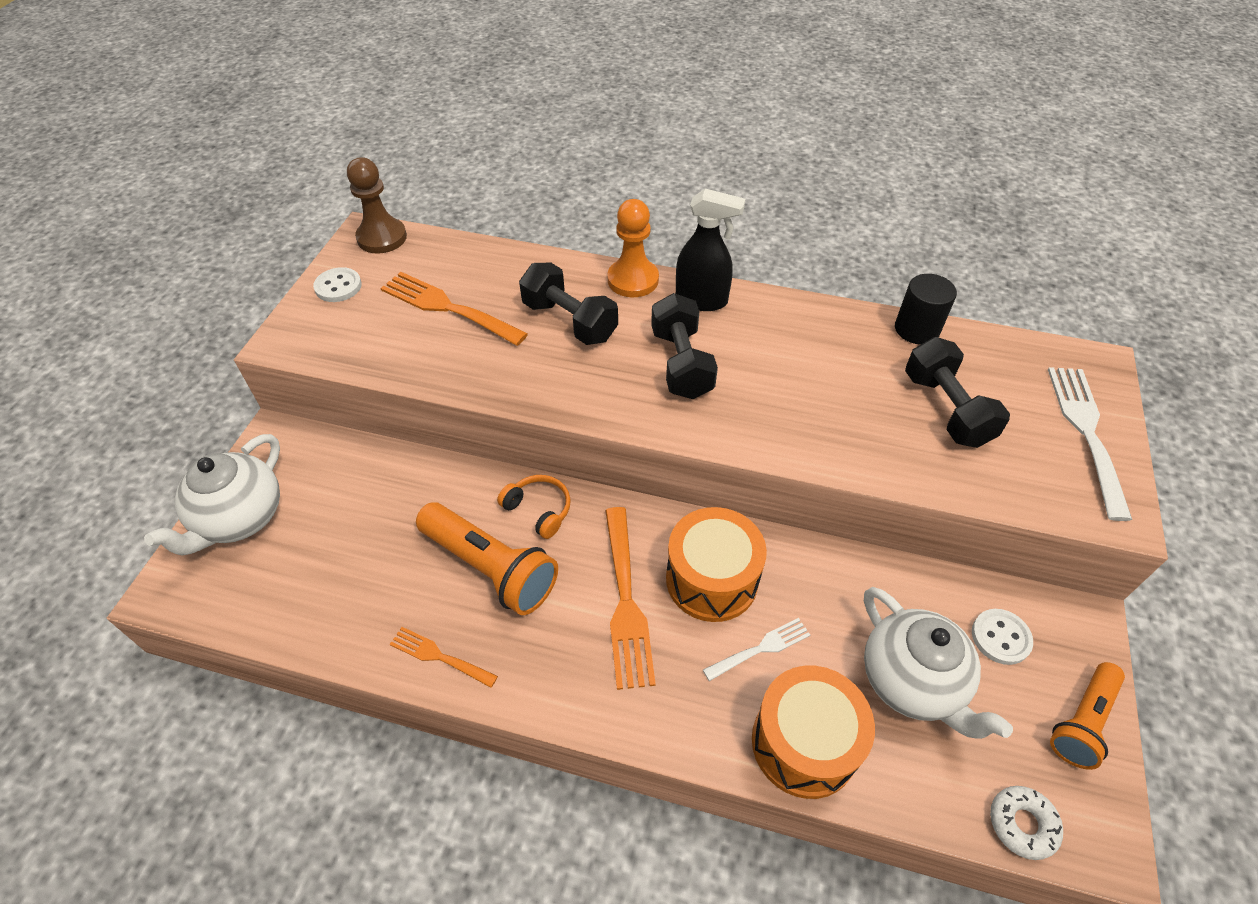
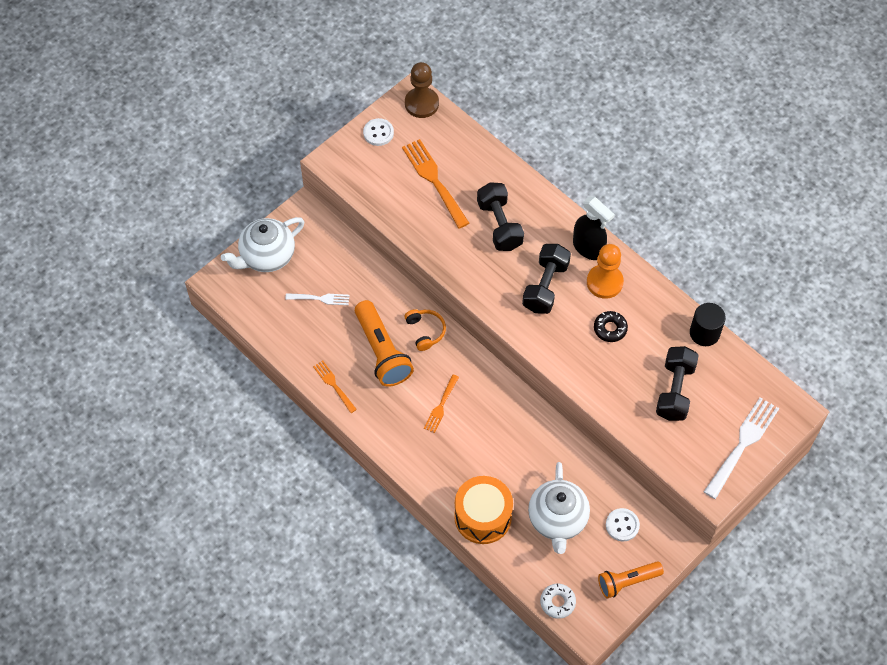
camera: 30 degrees right, 10 degrees up
orange fork [605,507,656,690] -> orange fork [424,375,459,433], size x0.56
orange pawn [608,199,659,297] -> orange pawn moved to [587,244,624,299]
orange drum [666,507,767,622] -> none
white fork [703,618,810,681] -> white fork moved to [285,293,349,305]
none -> black donut [594,311,628,342]

